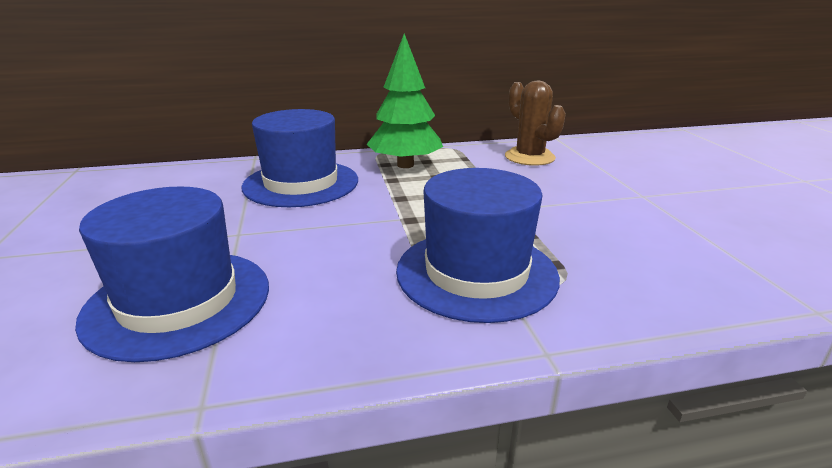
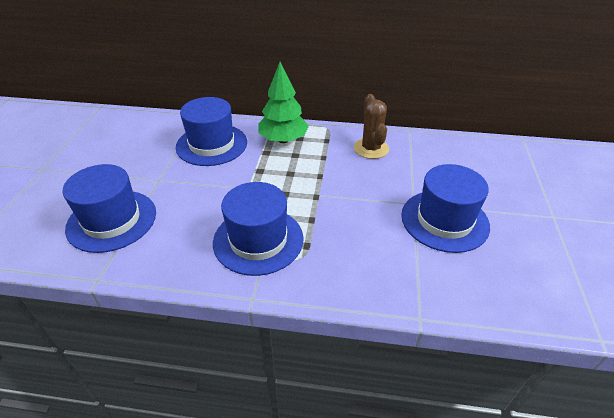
camera: 20 degrees right, 15 degrees up
none -> blue hat [401,164,490,253]

